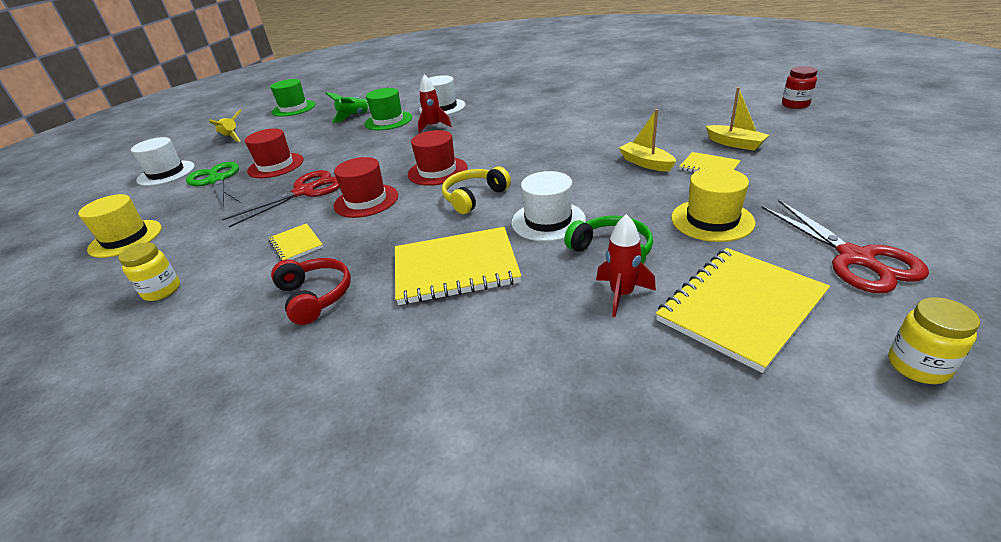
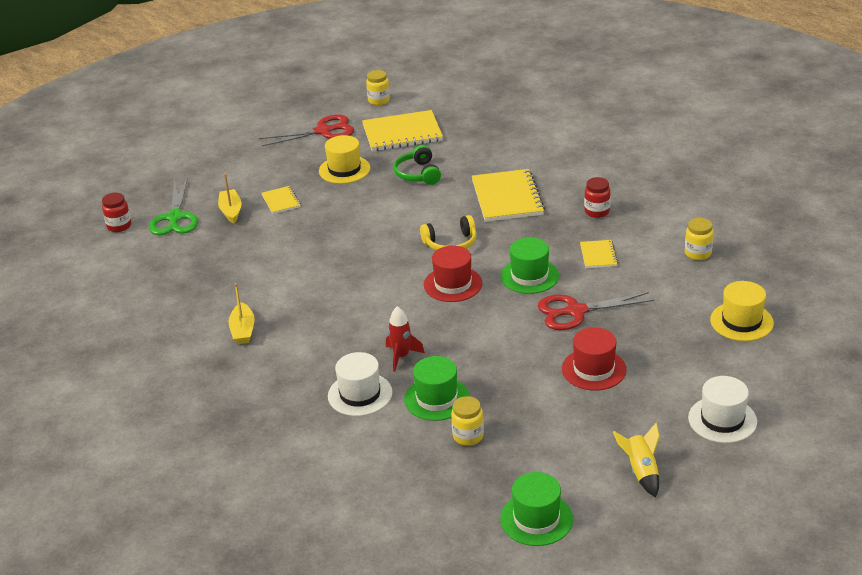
camera: 150 degrees left, 0 degrees up
green scissors [186,162,241,207] -> green scissors moved to [149,178,198,235]
red headphones [271,258,351,325] -> red jar [584,177,611,218]
green rocket [325,92,370,123] -> yellow jar [451,396,484,446]
red hat [333,157,398,218] -> green hat [500,237,559,294]
yellow notebook [395,227,521,305] -> yellow notebook turned 60 degrees clockwise [472,169,545,222]
white hat [511,171,586,242] -> none
red rocket [596,214,656,317] -> none
yellow boat [619,109,676,172] -> yellow boat moved to [228,283,255,344]
red scissors [761,200,929,293] -> red scissors turned 60 degrees clockwise [259,115,354,146]

